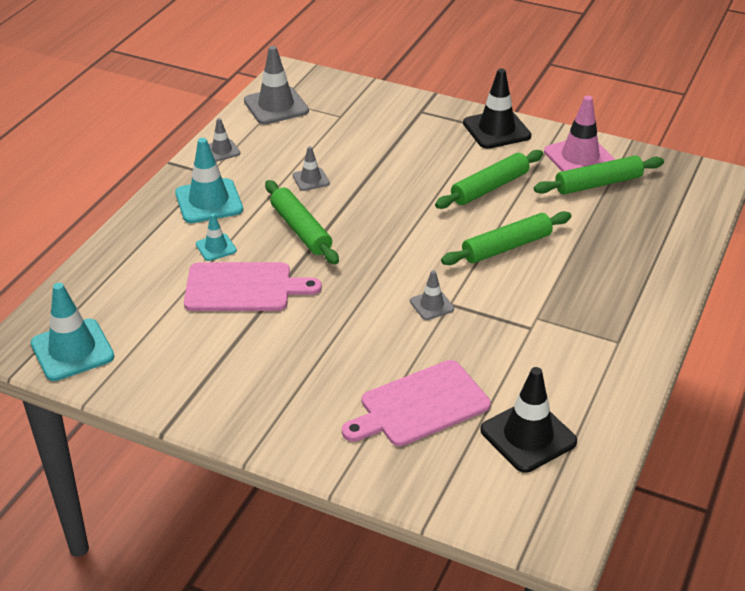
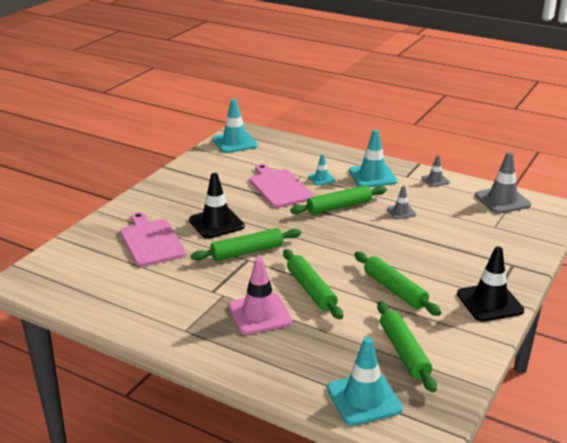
camera: 95 degrees right, 10 degrees down
pink cutting board [184,262,322,311] -> pink cutting board turned 150 degrees clockwise [249,164,314,208]
grey traffic cone [410,270,454,320] -> green rolling pin [191,228,301,261]
black traffic cone [480,367,577,473] -> black traffic cone moved to [189,173,245,239]
pink traffic cone [544,96,616,171] -> pink traffic cone moved to [229,257,292,335]
none -> turquoise traffic cone [327,337,403,426]

